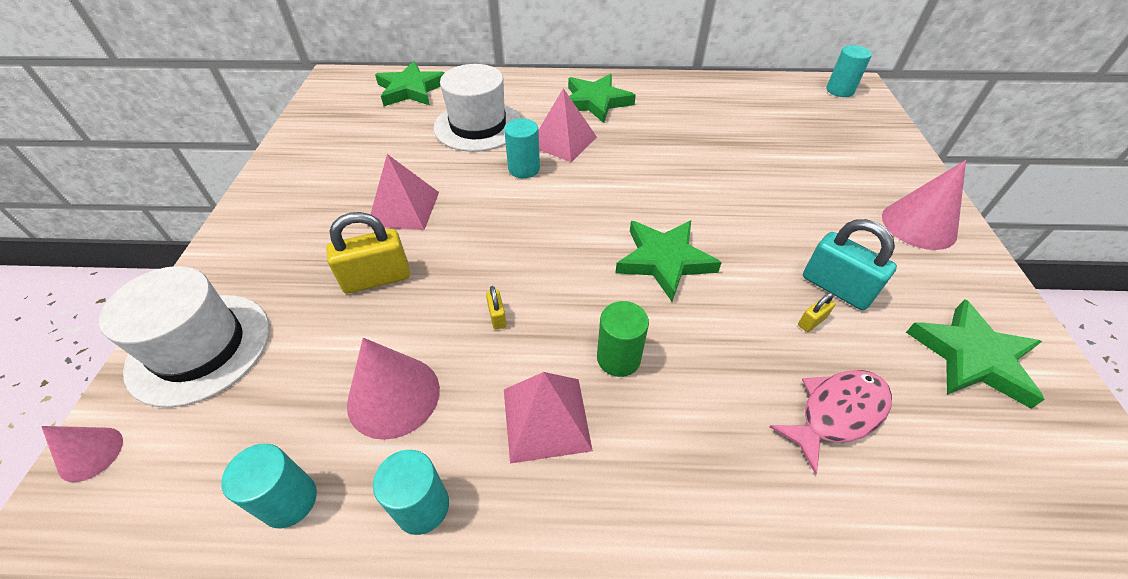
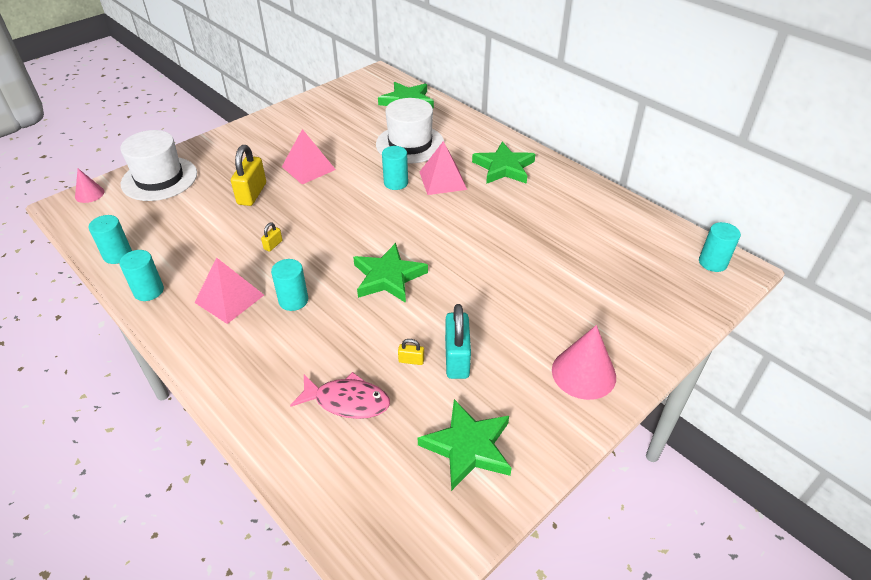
camera: 45 degrees right, 5 degrees down
yellow padlock [326,212,410,294] -> yellow padlock turned 75 degrees clockwise [231,145,266,206]
pink cone [347,338,440,440] -> none
green cylinder [597,301,649,377] -> turquoise cylinder [271,259,308,311]

